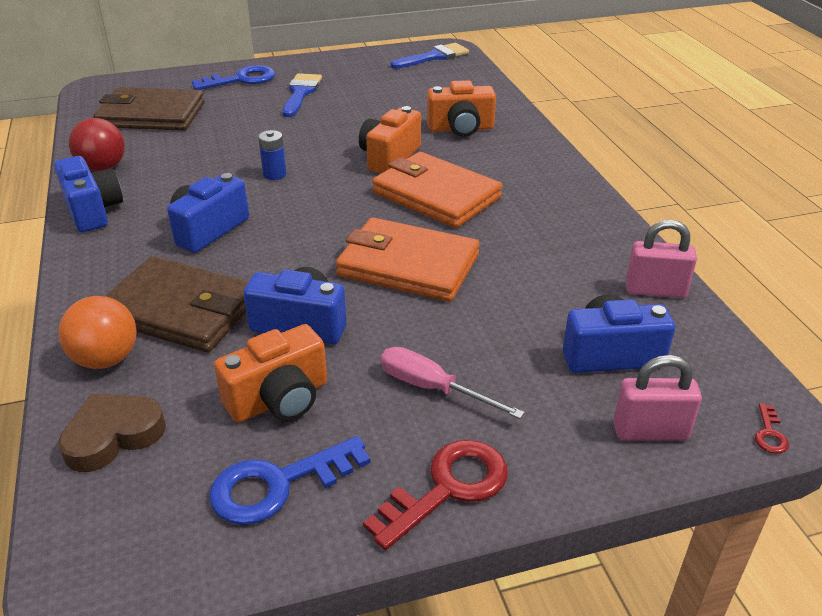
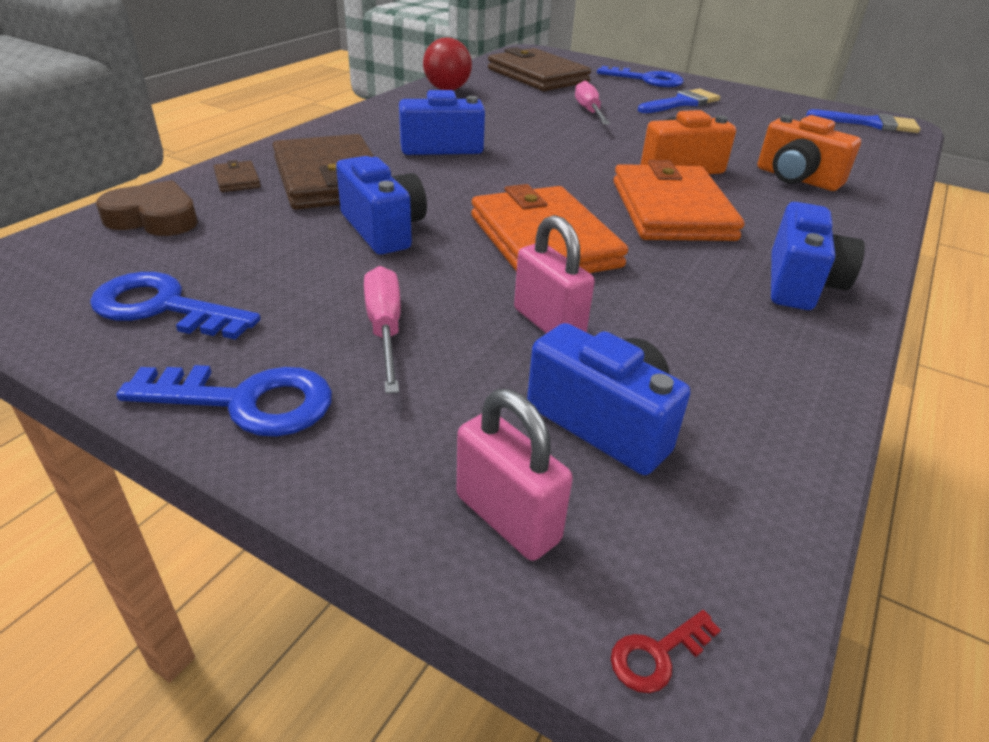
camera: 45 degrees right, 0 degrees up
blue camera [54,156,123,232] -> blue camera moved to [771,202,865,310]
orange ball [59,296,137,369] -> brown wallet [213,160,261,192]
orange camera [214,324,327,422] -> none
blue battery [258,130,286,180] -> none
red key [363,440,508,550] -> blue key [116,365,332,437]
pink padlock [626,220,697,298] -> pink padlock moved to [514,215,595,334]
none -> pink screwdriver [575,81,610,124]

